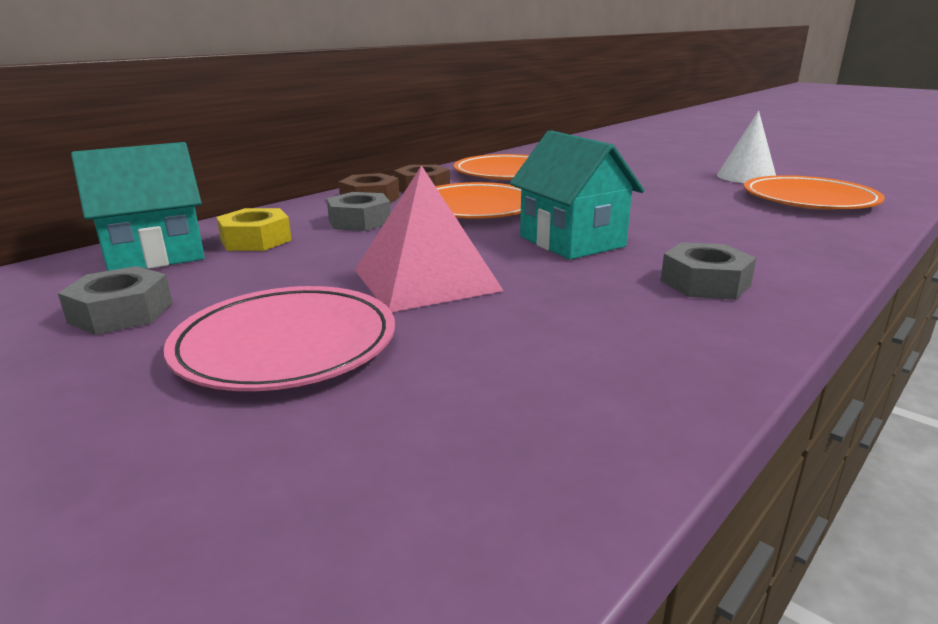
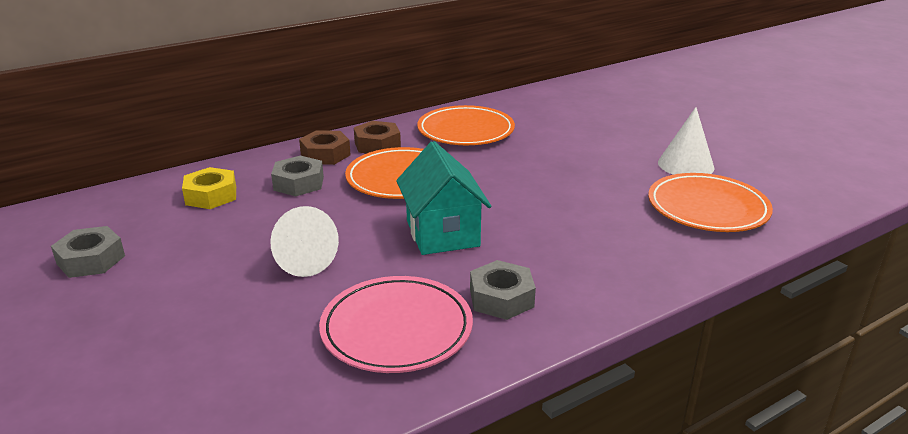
camera: 15 degrees right, 5 degrees up
turquoise house [71,142,205,271] -> none
pink plate [164,286,395,391] -> pink plate moved to [319,276,473,373]
pink pyramid [355,165,504,312] -> white cone [270,206,339,277]

